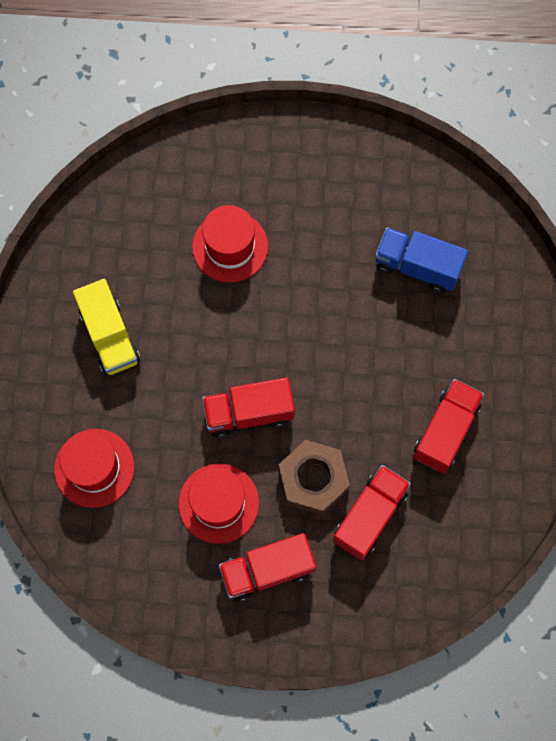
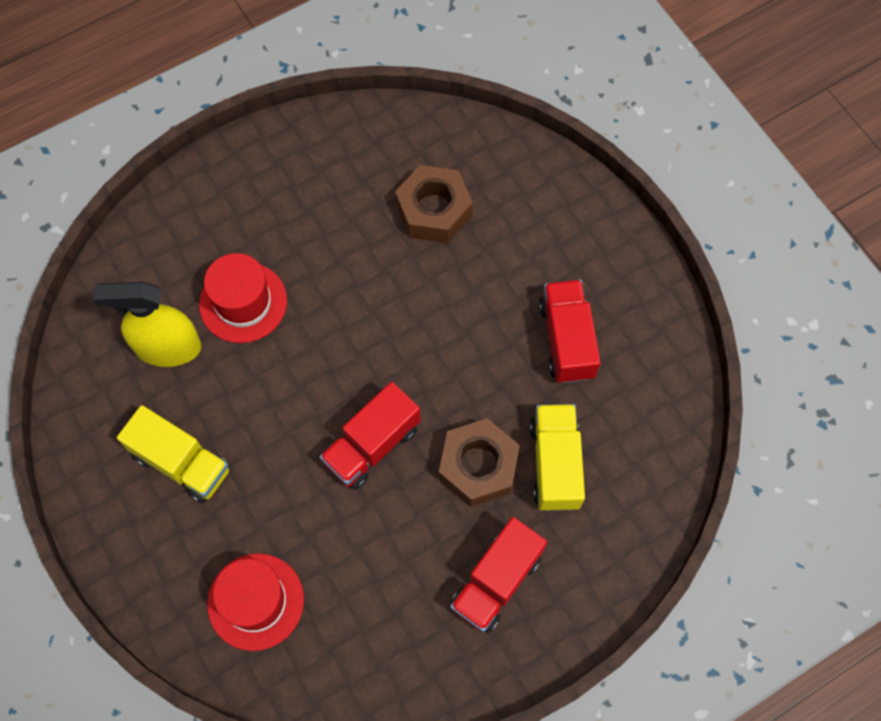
camera: 35 degrees left, 5 degrees down
red hat [178,464,259,544] -> none
red truck [333,465,411,560] -> yellow truck [530,404,585,511]
blue truck [375,227,468,293] -> brown nut [395,165,473,243]
none -> yellow spray bottle [93,282,201,367]

